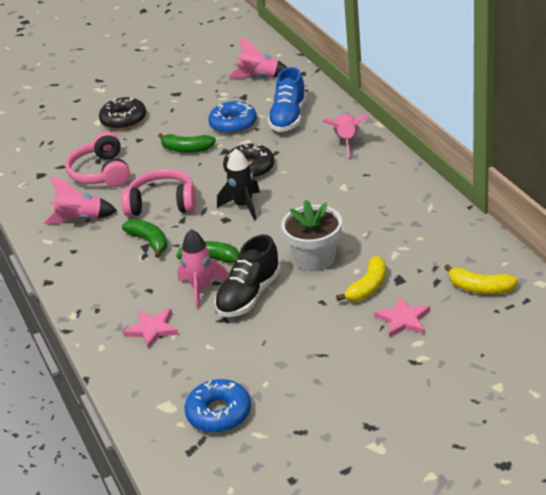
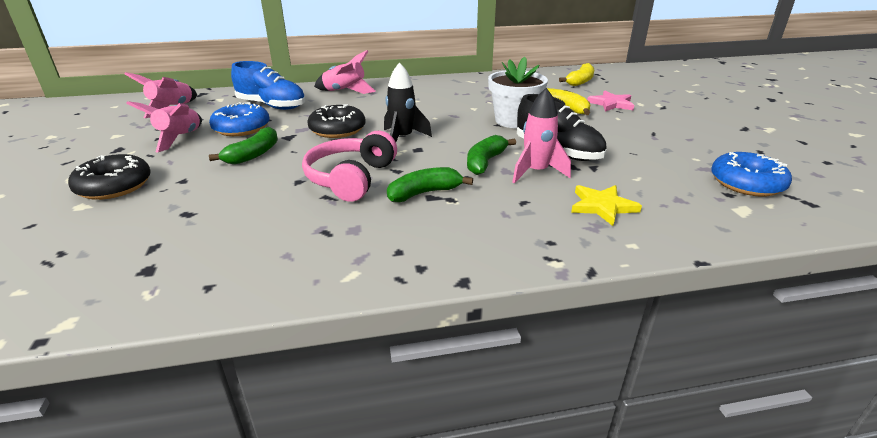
camera: 80 degrees left, 5 degrees down
pink rocket [44,176,117,224] -> pink rocket moved to [126,101,202,152]
pink headphones [65,132,130,187] -> none
pink star [123,309,178,349] -> yellow star [571,185,642,226]

